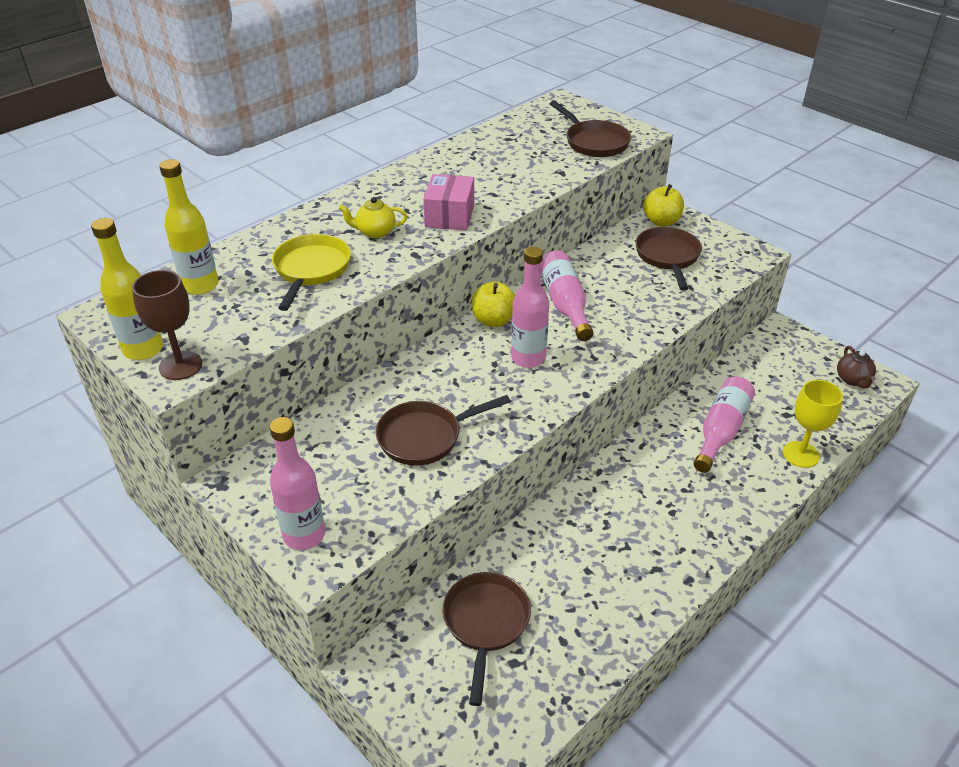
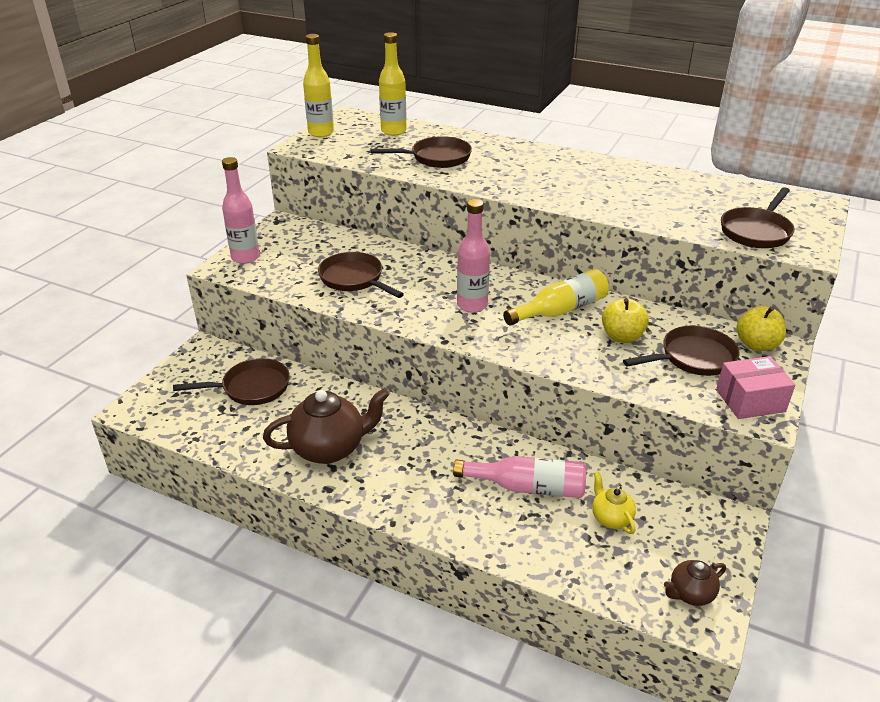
camera: 70 degrees right, 5 degrees down
brown goblet [132,270,202,380] -> none
yellow pan [272,234,351,311] -> brown pan [371,136,472,168]
yellow teapot [339,197,408,238] -> yellow teapot moved to [592,471,636,534]
pink box [423,174,474,231] -> pink box moved to [716,356,795,419]
yellow apple [472,282,515,327] -> yellow apple moved to [602,298,649,343]
pink bottle [541,250,594,341] -> yellow bottle [503,269,609,326]
yellow goblet [783,380,843,468] -> none
none -> brown teapot [263,388,389,464]

